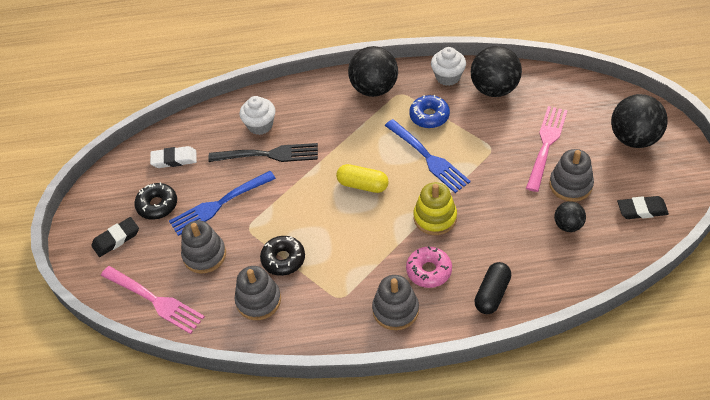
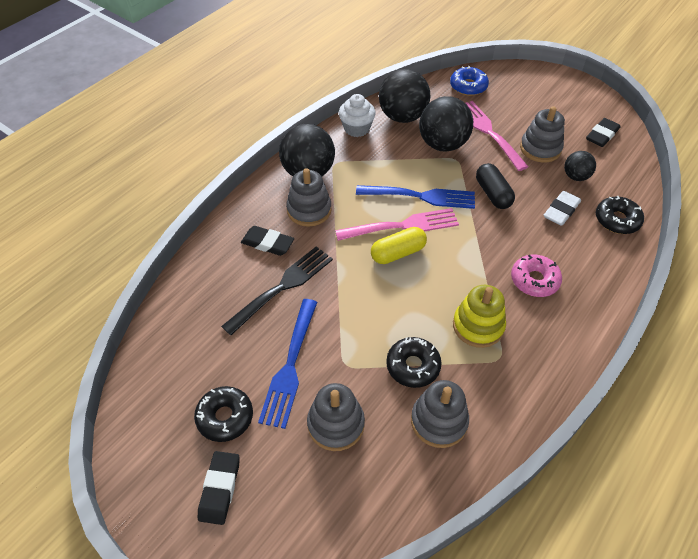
camera: 50 degrees left, 0 degrees up
pink fork [101,266,205,334] -> pink fork moved to [335,208,459,241]
white eraser [150,146,197,168] -> white eraser moved to [544,191,581,226]
white cupcake [239,96,275,135] -> none
grey stacking toy [372,275,419,330] -> grey stacking toy moved to [286,168,332,227]
blue donut [409,95,450,128] -> blue donut moved to [450,66,489,96]
yellow stacking toy [413,182,457,235] -> yellow stacking toy moved to [453,285,506,348]
black capsule [474,262,511,314] -> black capsule moved to [476,163,515,209]
black ball [611,94,667,148] -> black ball moved to [419,96,473,151]
none -> black eraser [241,226,294,256]
none -> black donut [596,196,644,234]

